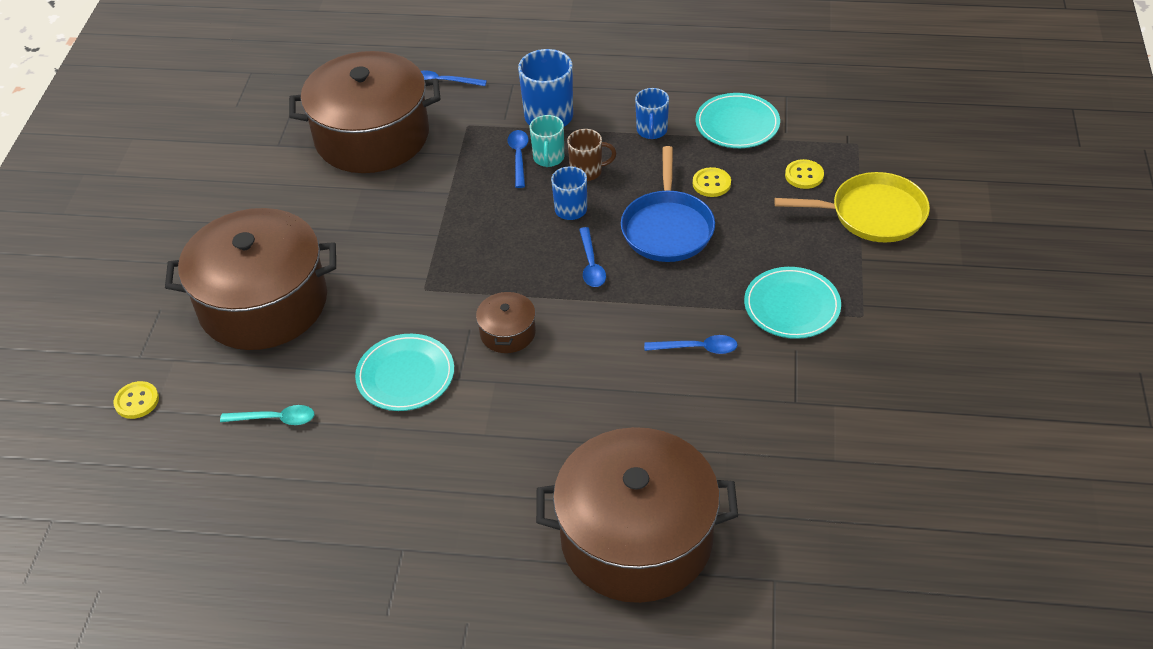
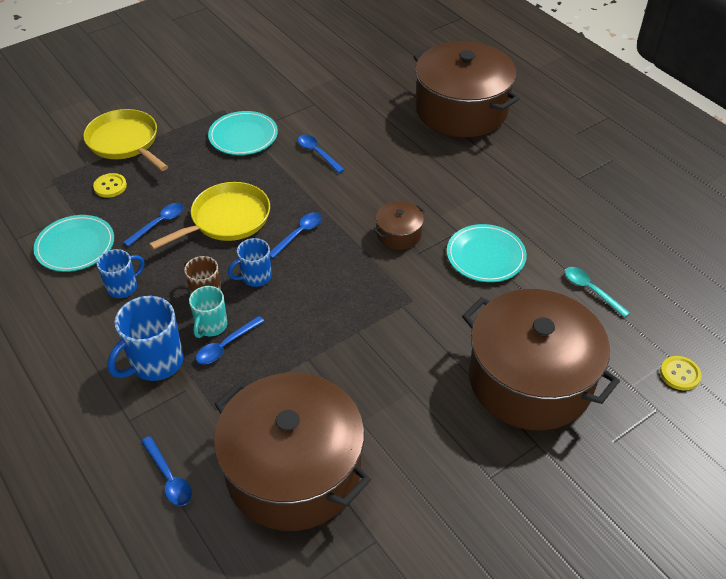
camera: 135 degrees left, 0 degrees up
turquoise mug [529,115,564,167] -> turquoise mug turned 150 degrees clockwise [189,286,227,338]
blue pan [621,146,715,262] -> yellow pan [149,182,270,250]
yellow button [693,167,731,197] -> blue spoon [123,203,184,247]

